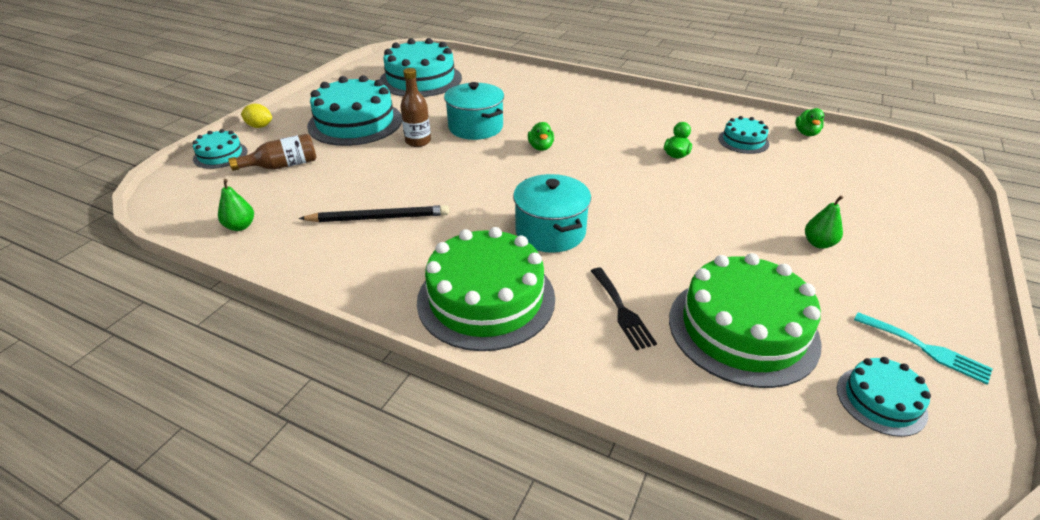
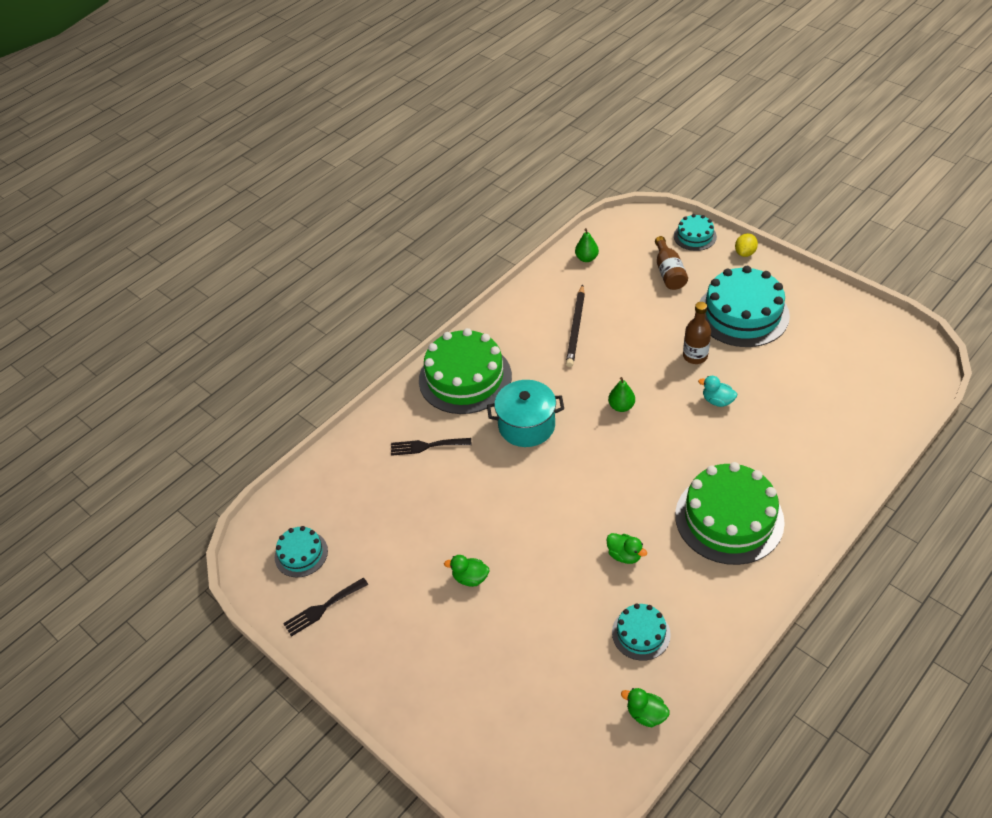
camera: 110 degrees right, 10 degrees up
turquoise cake [380,38,462,97] -> none
turquoise pot [444,82,504,140] -> turquoise duck [698,376,737,407]
green duck [528,122,554,151] -> green duck moved to [444,555,489,587]
green cake [669,253,822,388] -> green cake moved to [675,462,785,565]
green pear [805,195,844,249] -> green pear moved to [608,377,635,412]
turquoise fork [854,312,993,384] -> black fork [283,578,368,637]

